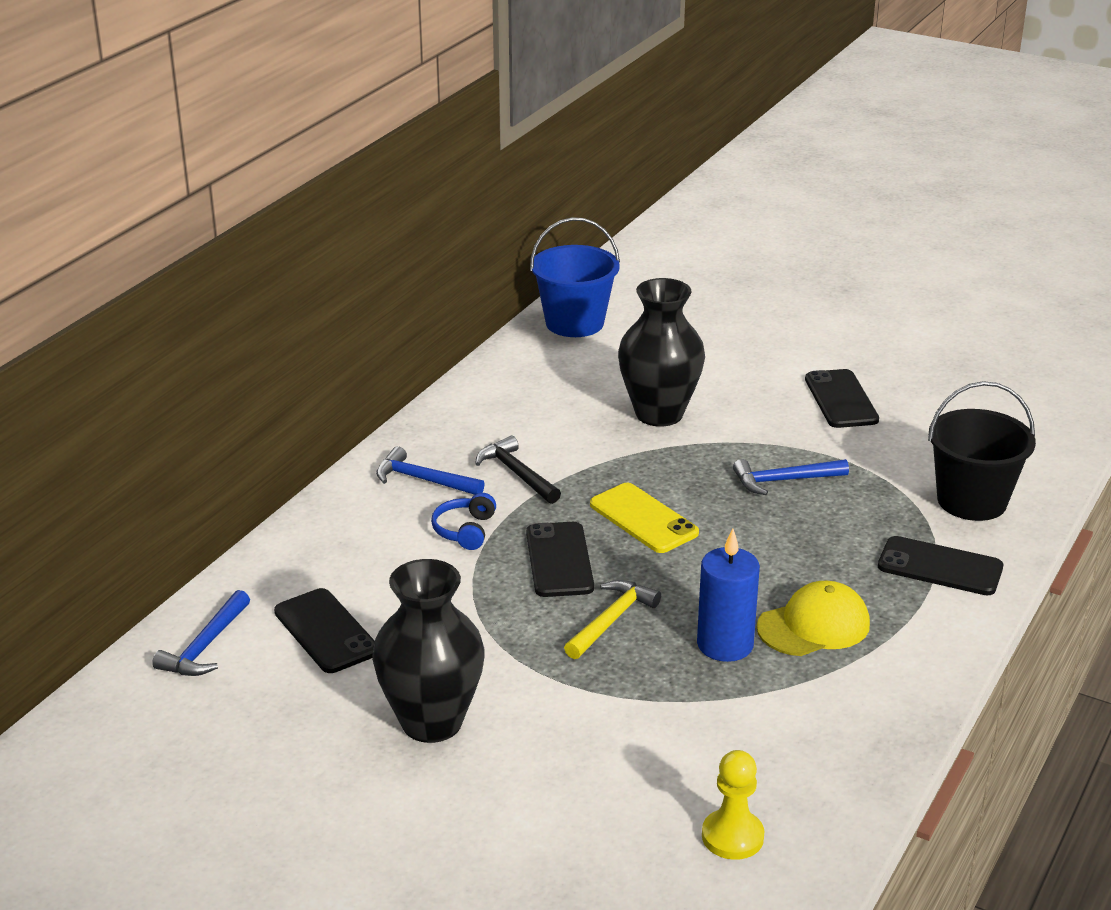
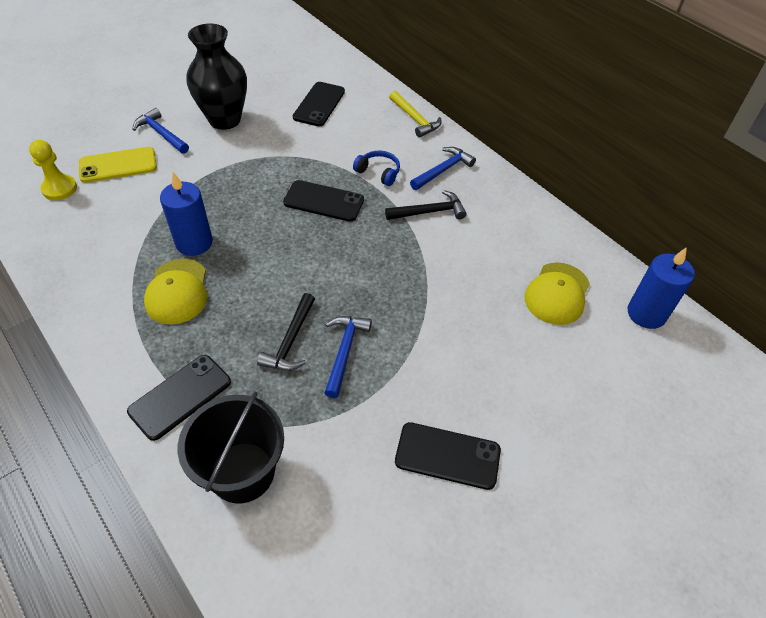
camera: 110 degrees right, 20 degrees up
blue hammer [152,590,250,676] -> blue hammer moved to [133,108,189,154]
black phone [274,588,375,673] -> black phone turned 60 degrees counterclockwise [293,82,345,127]
blue bucket [530,217,620,337] -> blue candle [628,247,695,329]
yellow hammer [564,580,661,659] -> yellow hammer moved to [389,91,441,138]
yellow phone [590,483,699,553] -> yellow phone moved to [79,147,157,183]
black vase [618,278,705,426] -> none
none -> black hammer [257,293,315,371]
none -> yellow cap [525,262,590,325]

